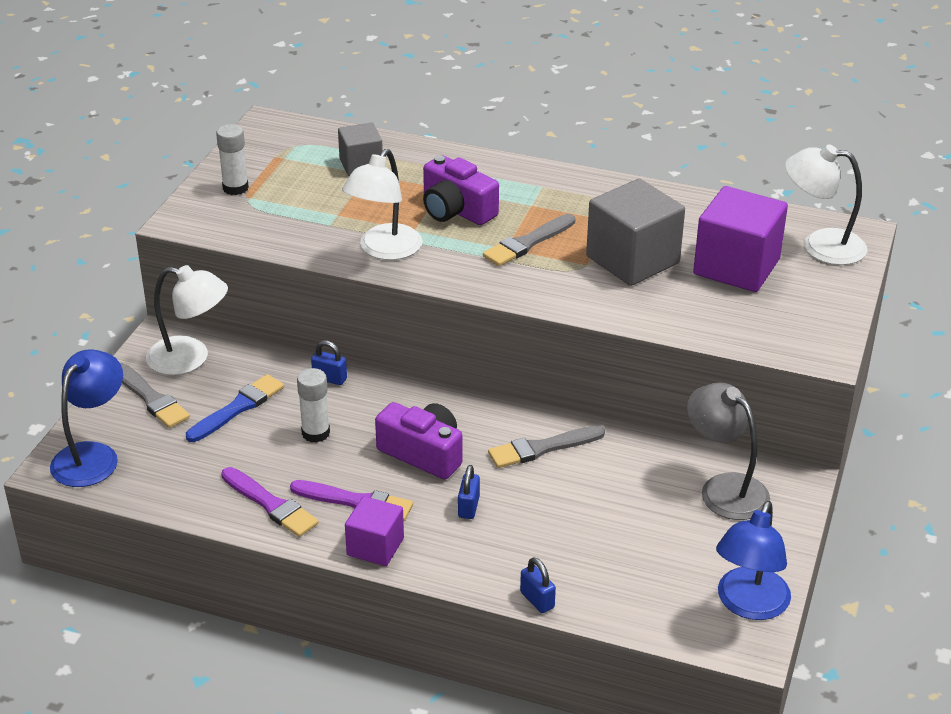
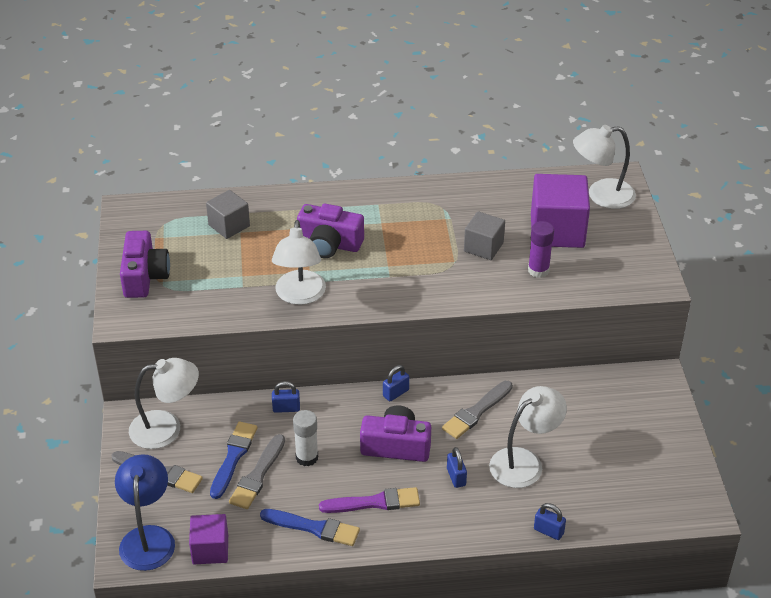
camera: 25 degrees left, 5 degrees up
white glue stick [216,124,249,195] -> purple camera [120,231,170,298]
purple brush [221,467,319,537] -> blue brush [260,509,360,546]
purple cube [345,496,404,566] -> purple cube moved to [189,514,228,564]
grey brush [483,214,575,266] -> grey brush moved to [229,434,285,509]
grey cube [586,179,685,286] -> grey cube [464,211,505,260], size x0.58
grey lamp [687,383,770,520] -> none
blue lamp [716,501,791,620] -> none
none -> blue padlock [383,365,409,401]
none -> white lamp [489,386,567,488]
none -> purple glue stick [528,221,554,278]

